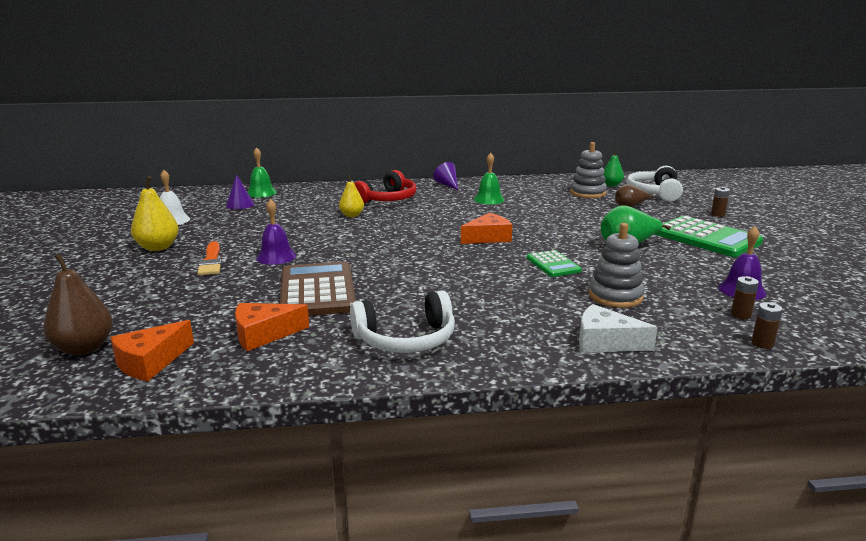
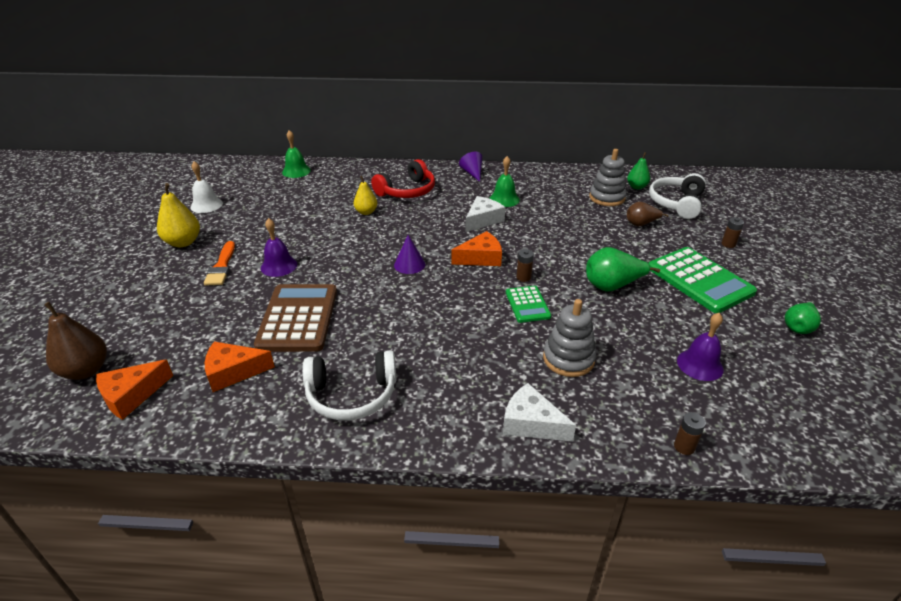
camera: 10 degrees right, 15 degrees up
purple cone [226,174,254,209] -> purple cone moved to [394,235,425,274]
brown battery [731,276,759,319] -> brown battery moved to [516,249,534,282]
none -> white cheese [465,196,505,232]
none -> green pear [785,302,821,334]

